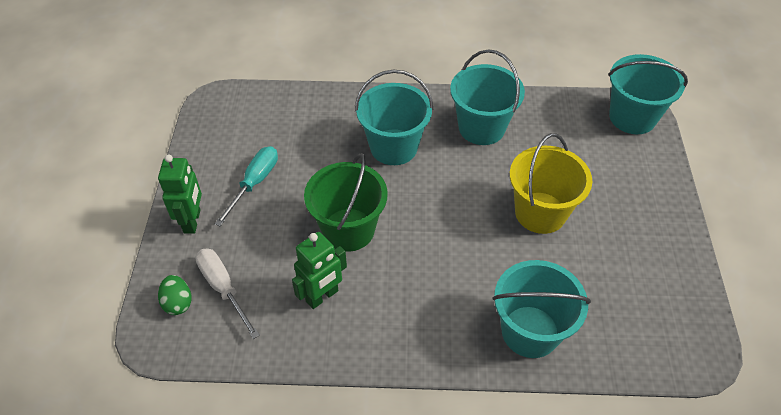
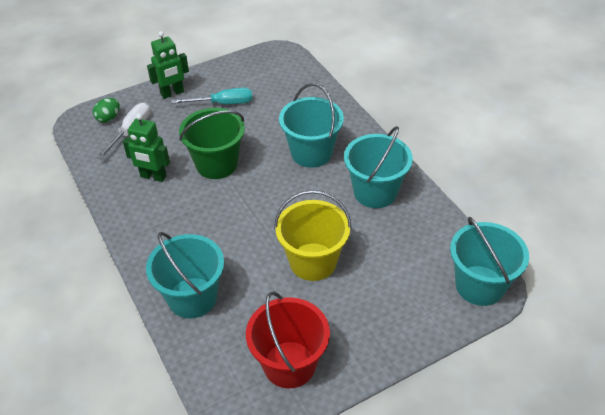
camera: 60 degrees right, 5 degrees down
none -> red bucket [246,291,330,388]

